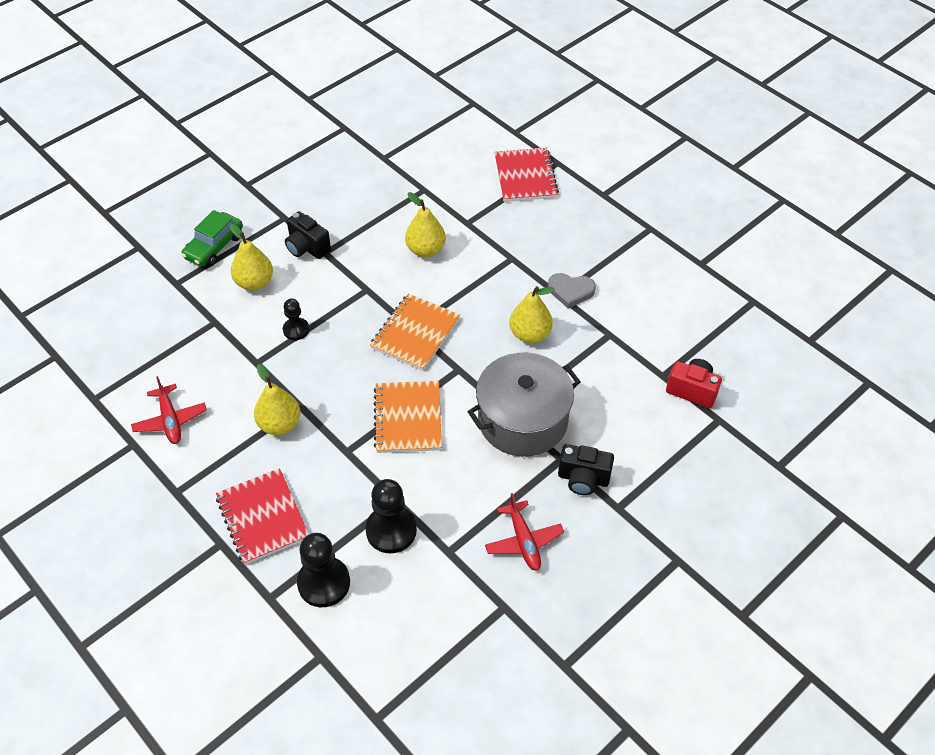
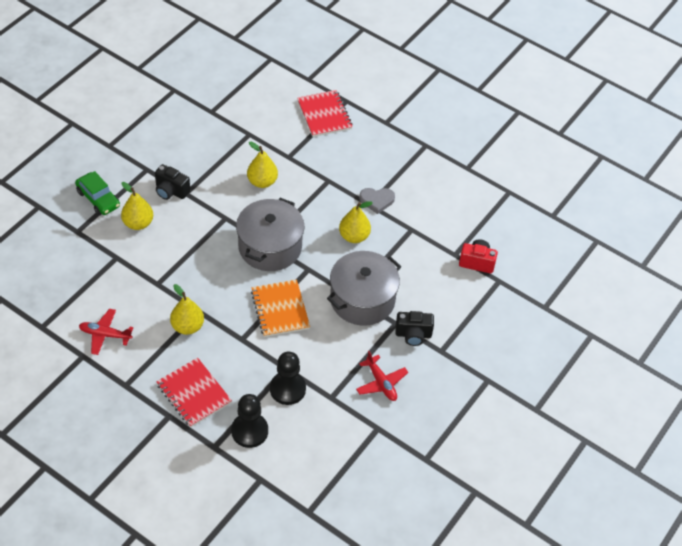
camera: 15 degrees left, 0 degrees up
red plane [131,376,207,444] -> red plane turned 135 degrees clockwise [79,309,133,355]
green car [181,210,243,267] -> green car turned 60 degrees counterclockwise [75,171,120,215]
black pawn [283,298,309,340] -> none
orange notebook [370,293,460,371] -> grey pot [236,198,304,271]

